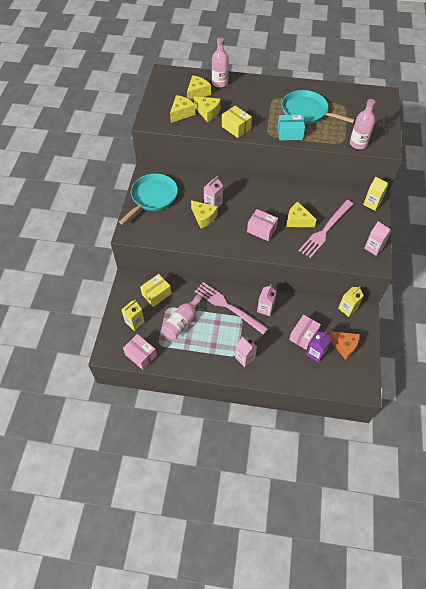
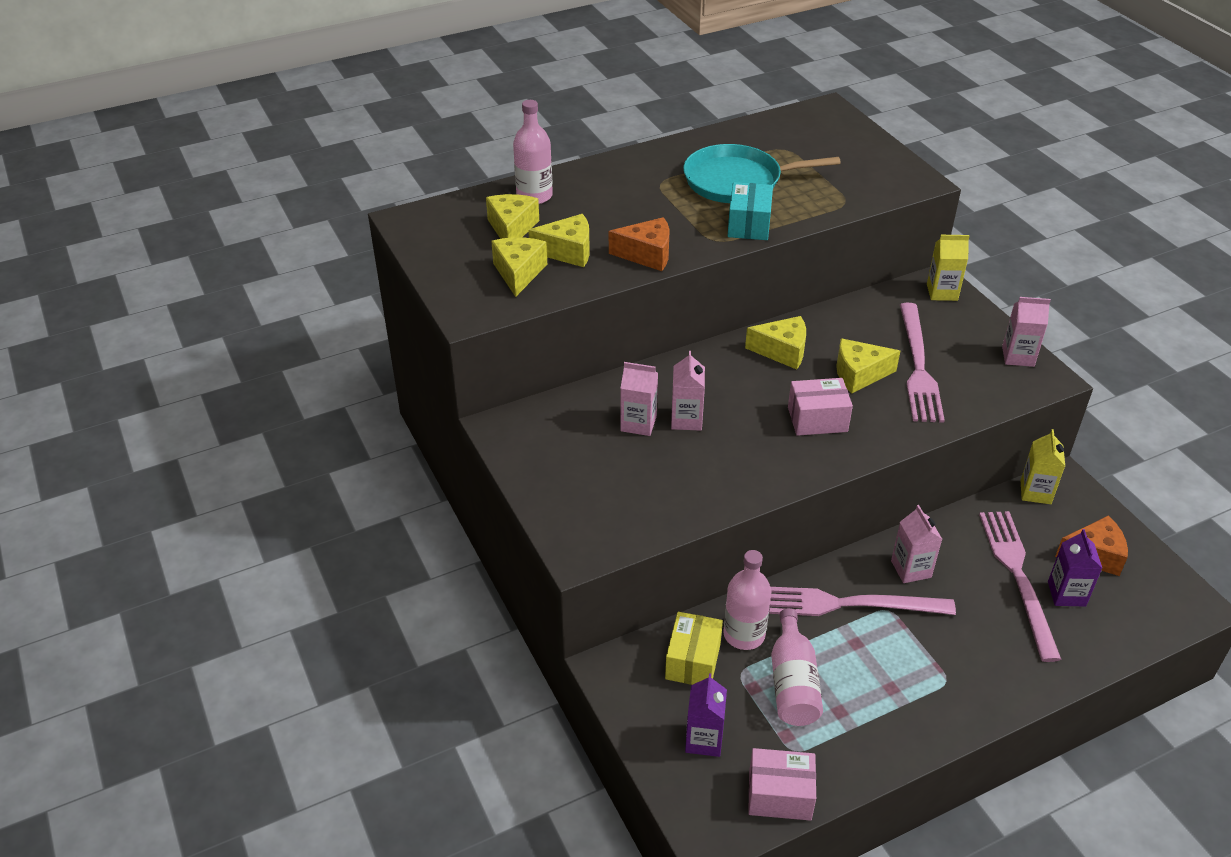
camera: 35 degrees left, 15 degrees down
turquoise pan [119,174,178,225] -> none
yellow carton [121,300,145,331] -> purple carton [685,673,727,757]
yellow cheese [191,200,218,229] -> yellow cheese moved to [745,316,806,370]
yellow box [222,106,252,138] -> orange cheese [609,217,670,271]
pink carton [235,337,257,367] -> pink carton moved to [620,362,658,436]
turquoise box [278,115,305,140] -> turquoise box turned 45 degrees counterclockwise [728,182,773,240]
pink box [289,315,321,350] -> pink fork [979,511,1062,662]
pink bottle [350,99,375,149] -> pink bottle moved to [723,550,771,650]

